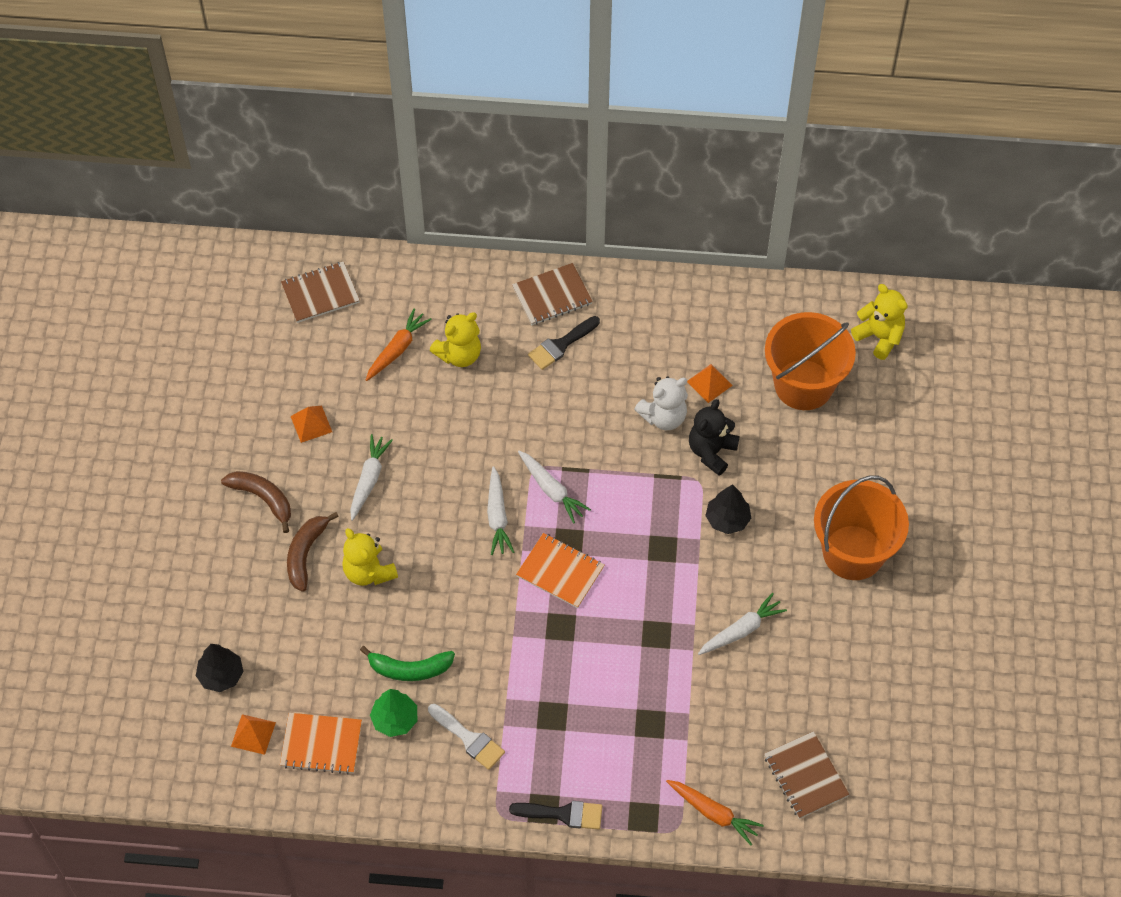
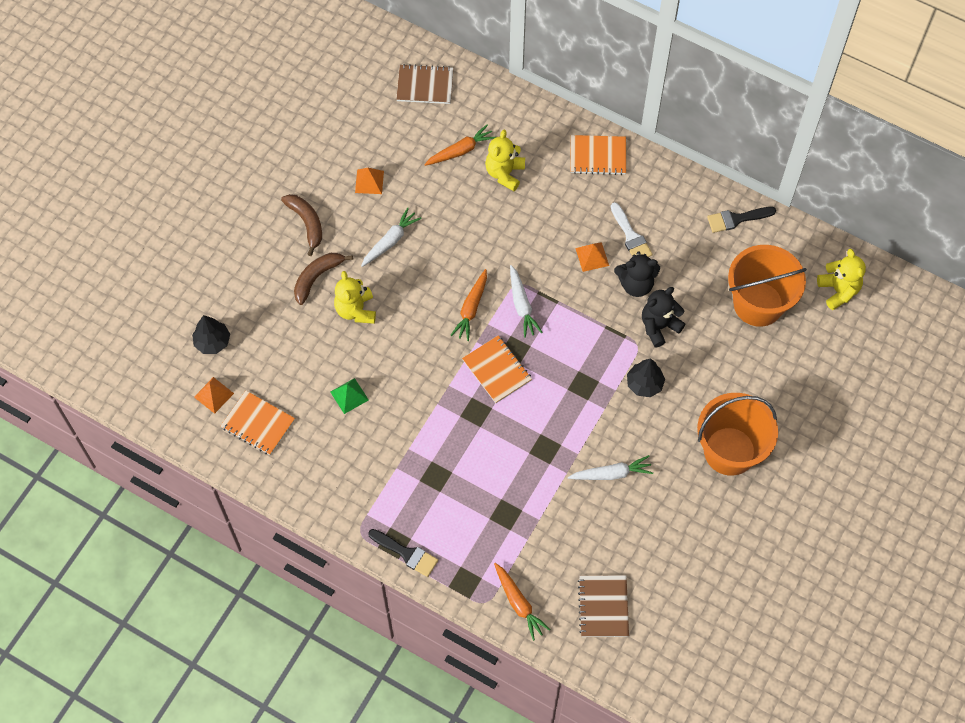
camera: 25 degrees right, 5 degrees up
green banana [360,646,455,681] -> green pyramid [330,378,369,414]
green tree [370,689,417,737] -> none
white brush [428,704,505,770] -> white brush moved to [611,202,653,257]
yellow teddy bear [430,312,481,367] -> yellow teddy bear turned 120 degrees clockwise [485,130,525,191]
white carrot [487,466,514,555] -> orange carrot [450,269,487,341]
brown notebook [512,263,593,325] -> orange notebook [570,135,626,175]
black brush [528,316,600,370] -> black brush moved to [707,207,776,233]
white teddy bear [634,377,688,430] -> black teddy bear [614,252,660,297]
orange pyramid [687,364,733,403] -> orange pyramid moved to [575,242,609,272]

